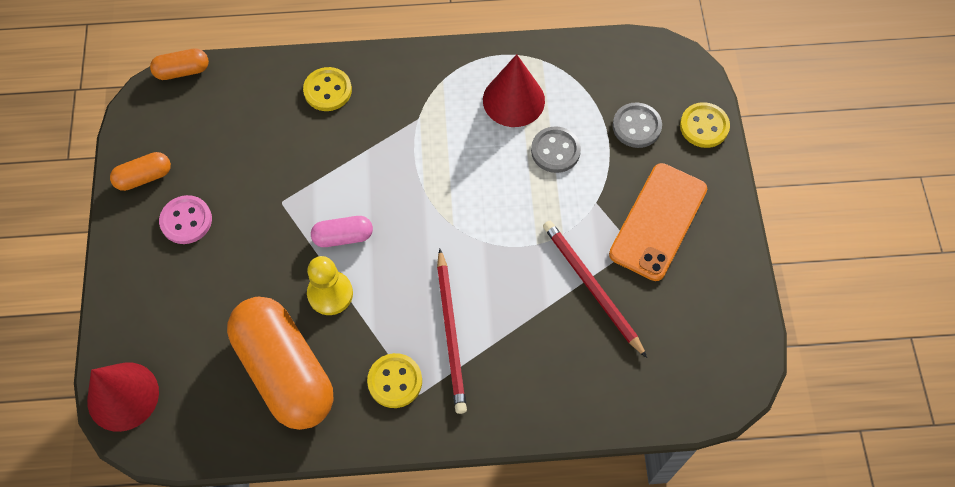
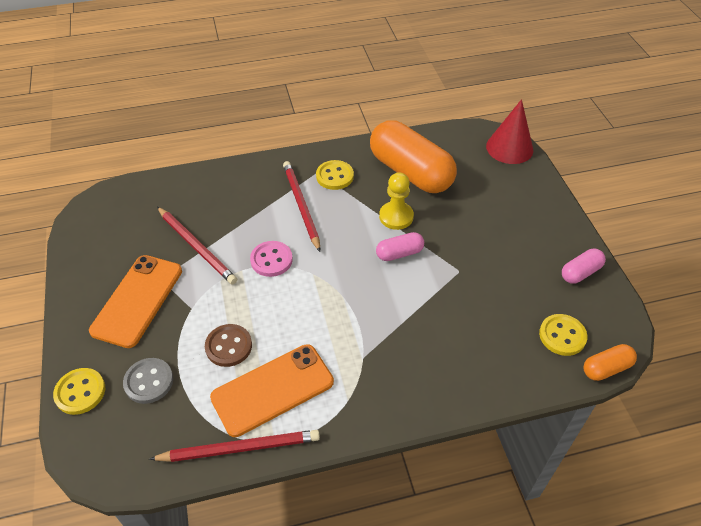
camera: 170 degrees right, 15 degrees down
orange capsule [110,152,171,191] -> pink capsule [562,249,606,284]
pink button [159,195,212,244] -> pink button moved to [250,241,293,277]
yellow button [303,67,352,111] -> yellow button moved to [539,314,587,356]
red cone [483,54,545,127] -> orange phone [210,345,334,437]
grey button [531,126,581,173] -> brown button [205,324,252,367]
none -> red pencil [149,430,320,462]

